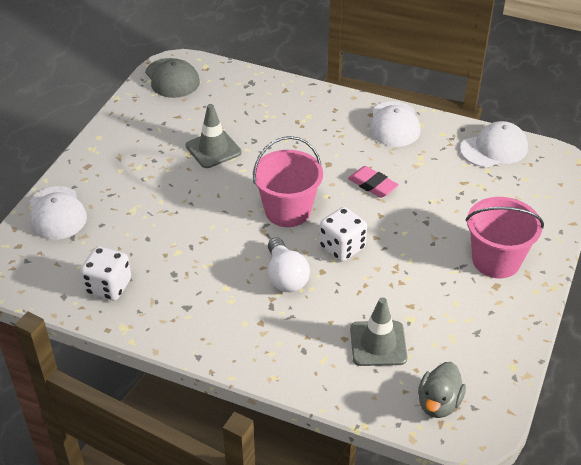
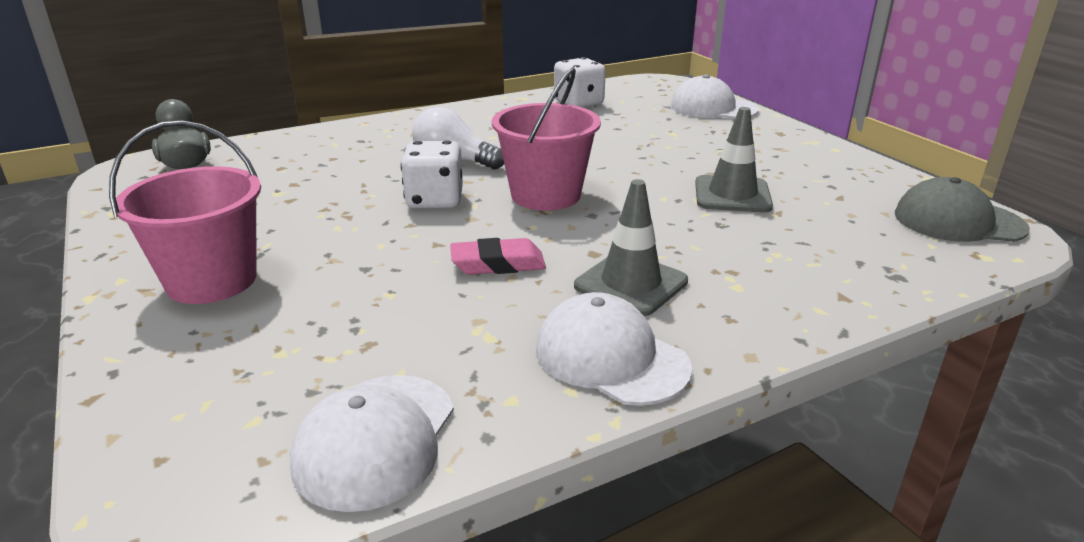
camera: 130 degrees right, 15 degrees down
grey traffic cone [350,297,407,366] -> grey traffic cone moved to [574,179,688,316]

